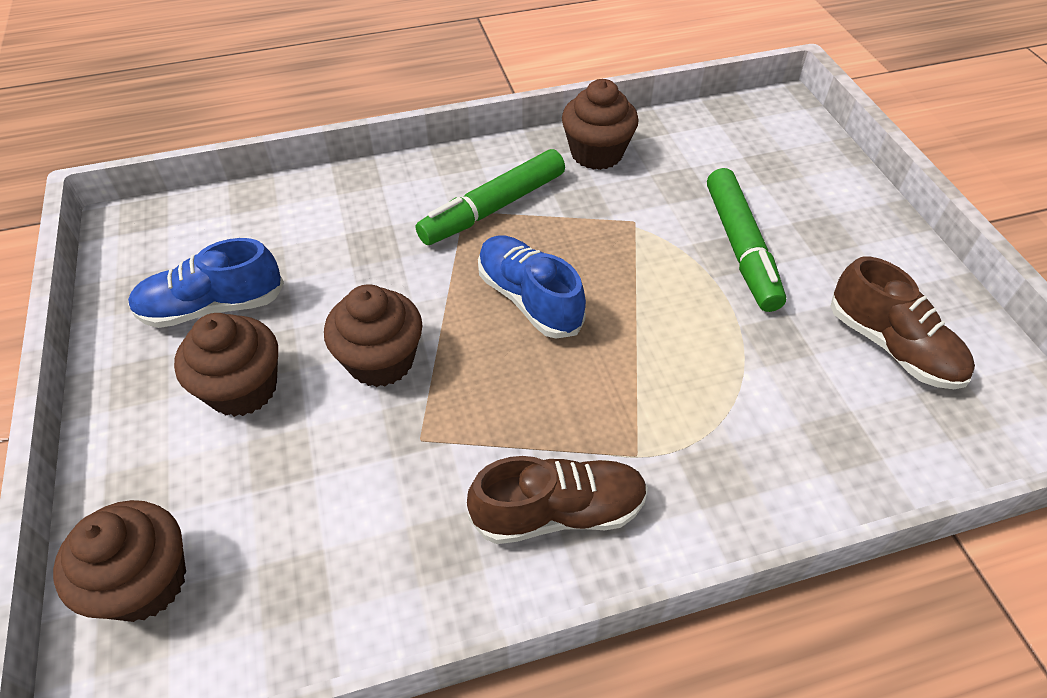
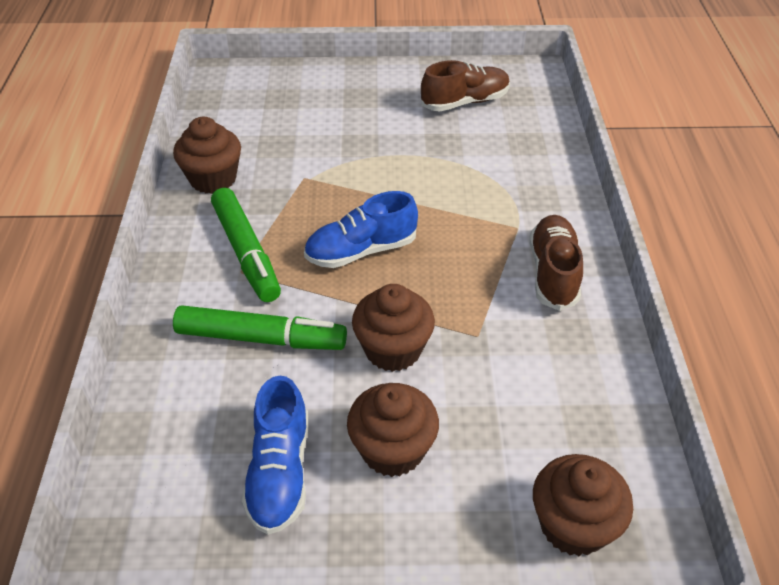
camera: 75 degrees left, 5 degrees down
green marker [707,168,786,312] -> green marker moved to [173,305,347,350]

